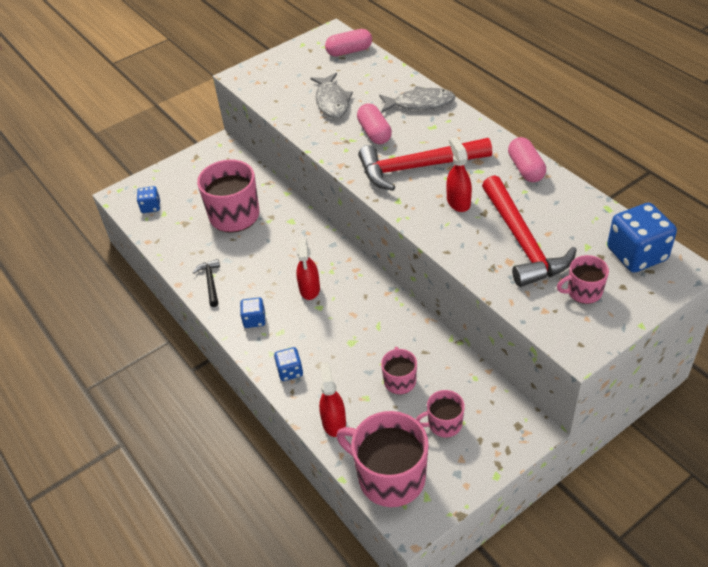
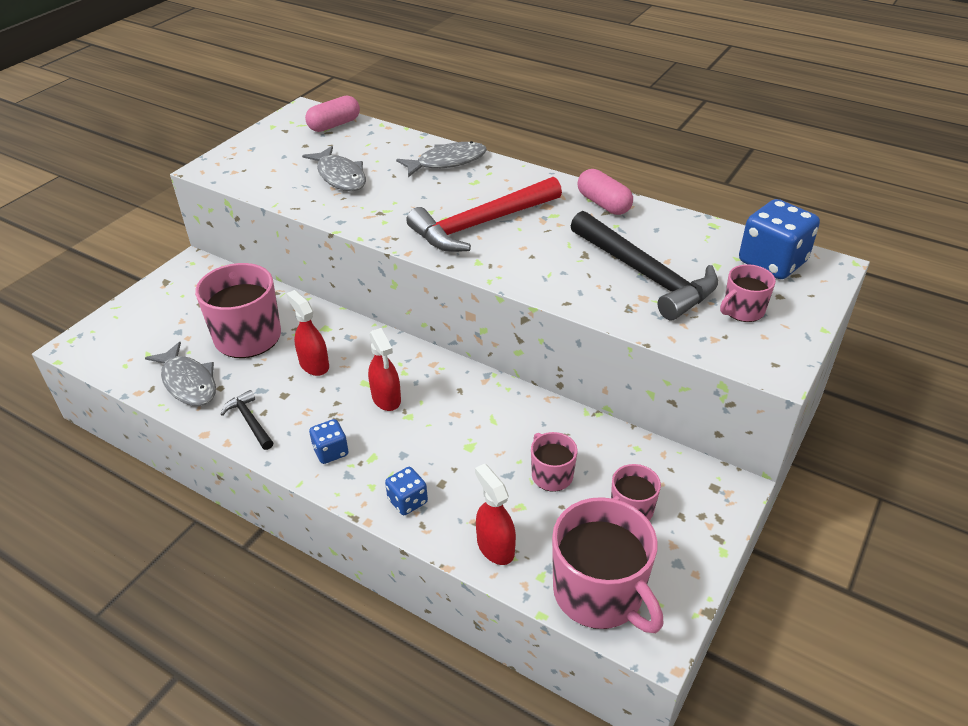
camera: 25 degrees left, 5 degrees down
blue dice [137,186,160,213] -> none
pink mug [336,411,429,507] -> pink mug turned 135 degrees counterclockwise [552,497,663,633]
pink capsule [357,103,392,144] -> none
red spray bottle [446,137,472,212] -> red spray bottle moved to [286,290,329,376]
red hammer [482,175,577,287] -> black hammer [571,211,718,321]
none -> grey fish [145,342,216,406]

